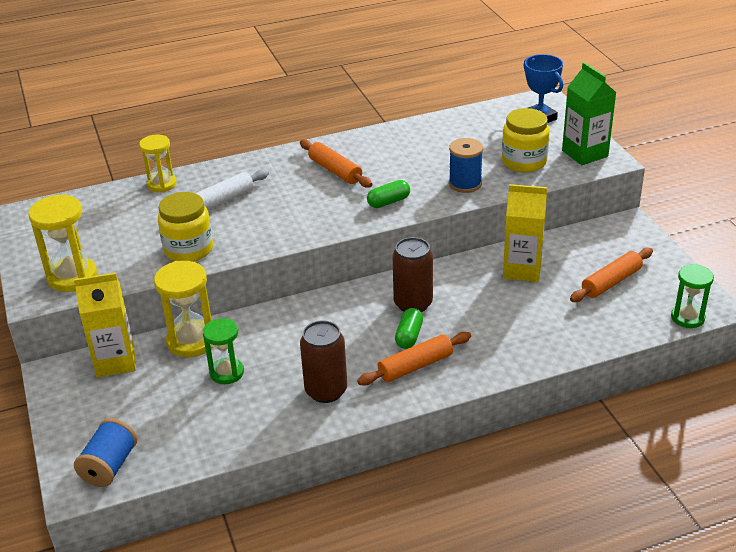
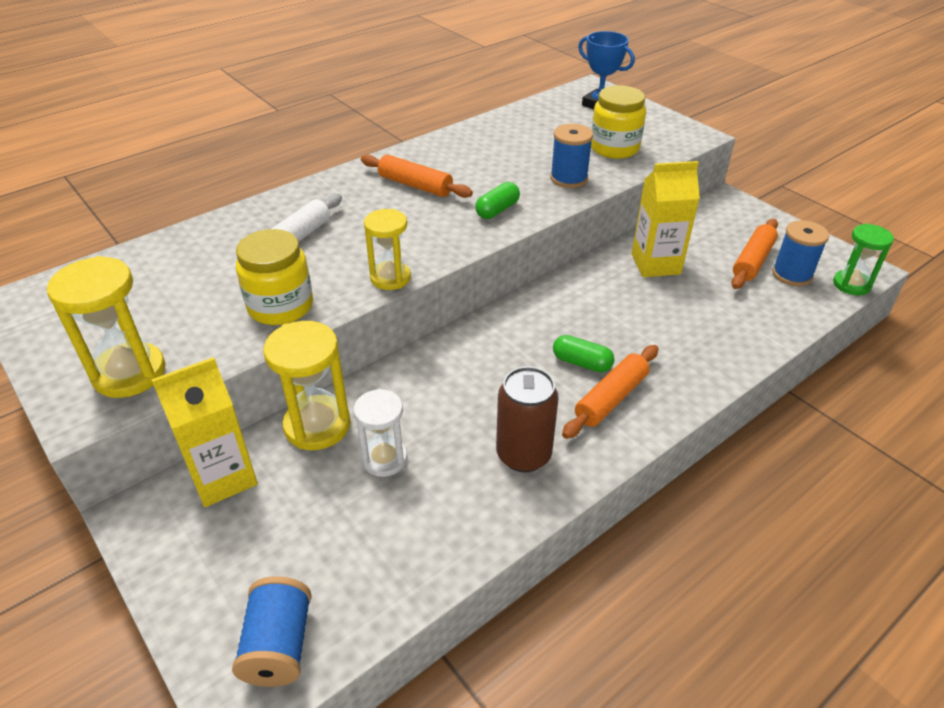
camera: 20 degrees left, 5 degrees up
yellow hourglass [139,135,177,192] -> yellow hourglass moved to [364,209,411,290]
green hourglass [203,318,244,384] -> white hourglass [353,389,407,477]
brown can [393,237,433,312] -> none
green capsule [395,308,423,349] -> green capsule turned 60 degrees counterclockwise [553,335,614,372]
green carton [562,62,616,165] -> none
none -> blue spool [772,220,829,286]

